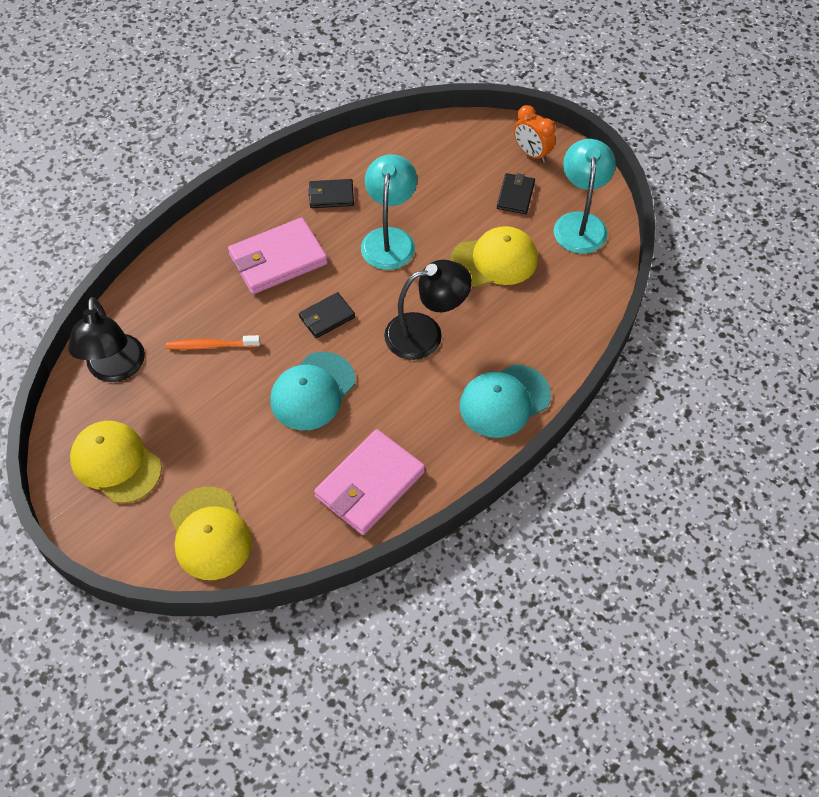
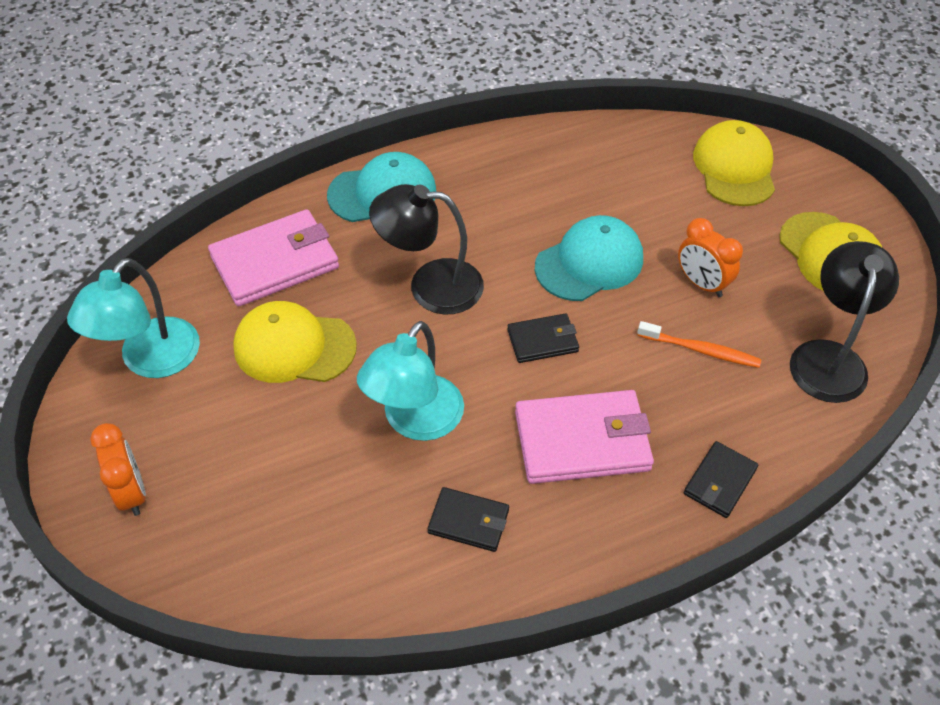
camera: 160 degrees left, 5 degrees down
pink wallet [314,429,425,535] -> pink wallet moved to [208,209,339,306]
black wallet [497,173,535,214] -> black wallet moved to [684,441,758,518]
none -> orange clock [678,218,743,297]

